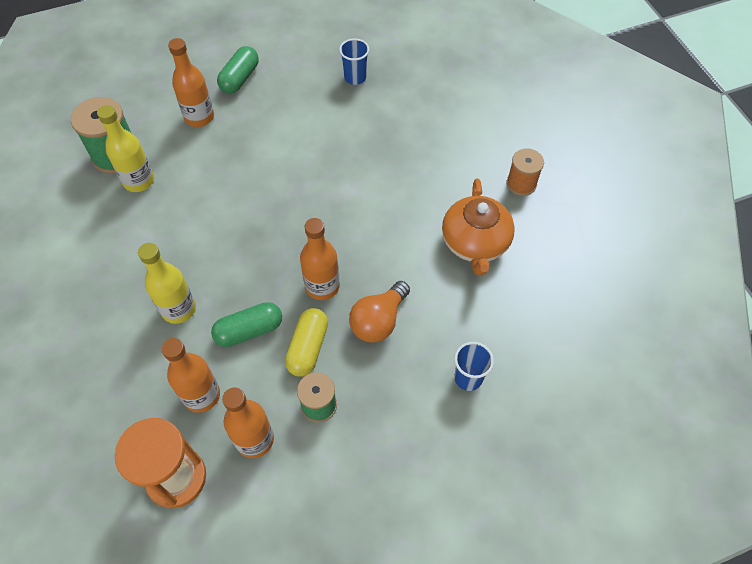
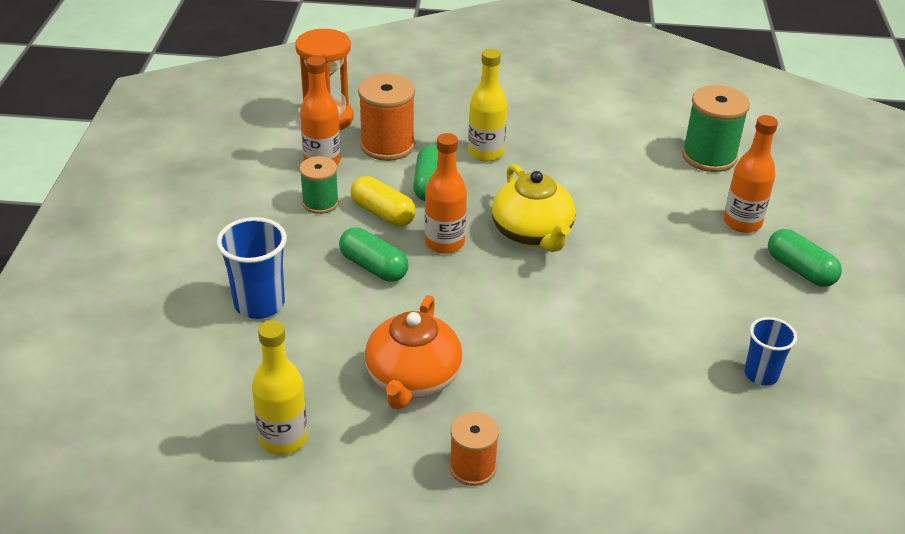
camera: 115 degrees right, 20 degrees down
yellow bottle [97,105,154,192] -> yellow bottle moved to [252,320,308,455]
orange bottle [162,338,220,413] -> orange spool [358,74,415,161]
orange light bulb [349,281,410,343] -> green capsule [339,227,408,282]
orange teapot [442,179,515,276] -> orange teapot turned 105 degrees counterclockwise [365,295,463,410]
blue cup [454,342,494,391] -> blue cup [217,217,287,319], size x1.54
none -> yellow teapot [492,164,576,252]

